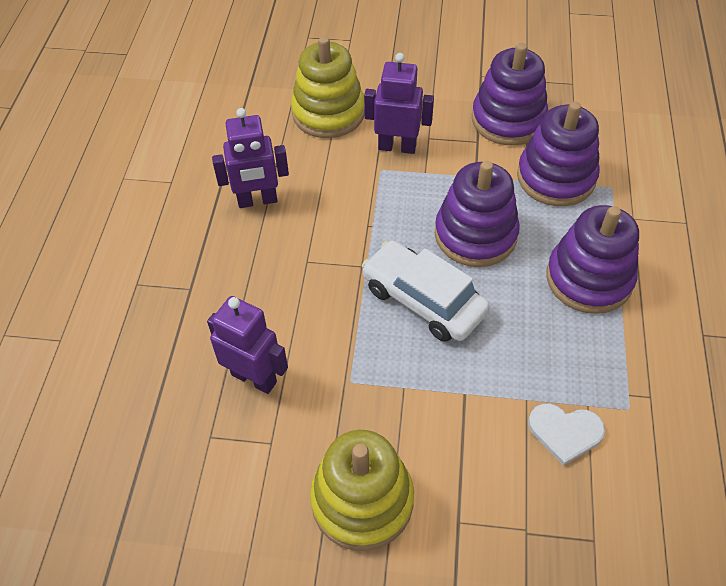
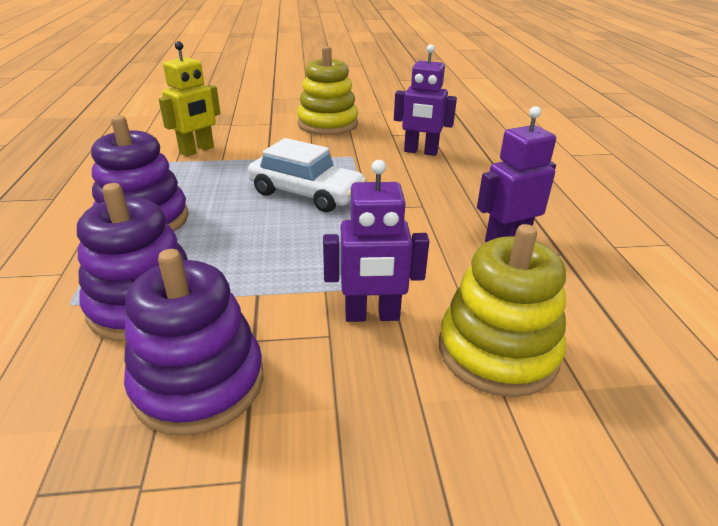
camera: 165 degrees right, 20 degrees down
purple stacking toy [435,161,520,267] -> none
white heart [528,404,605,466] -> yellow robot [159,41,220,157]

